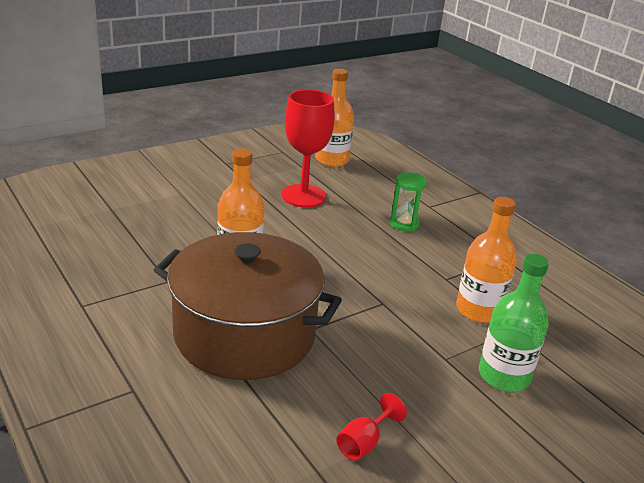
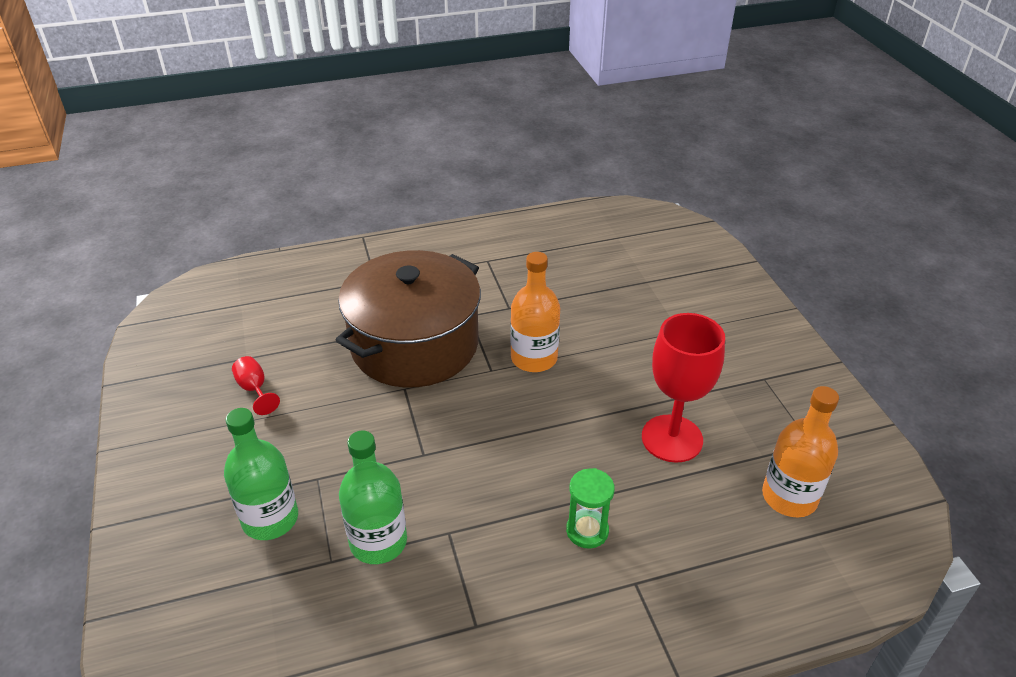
camera: 110 degrees right, 10 degrees up
orange bottle [456,197,517,323] -> green bottle [339,431,407,564]

